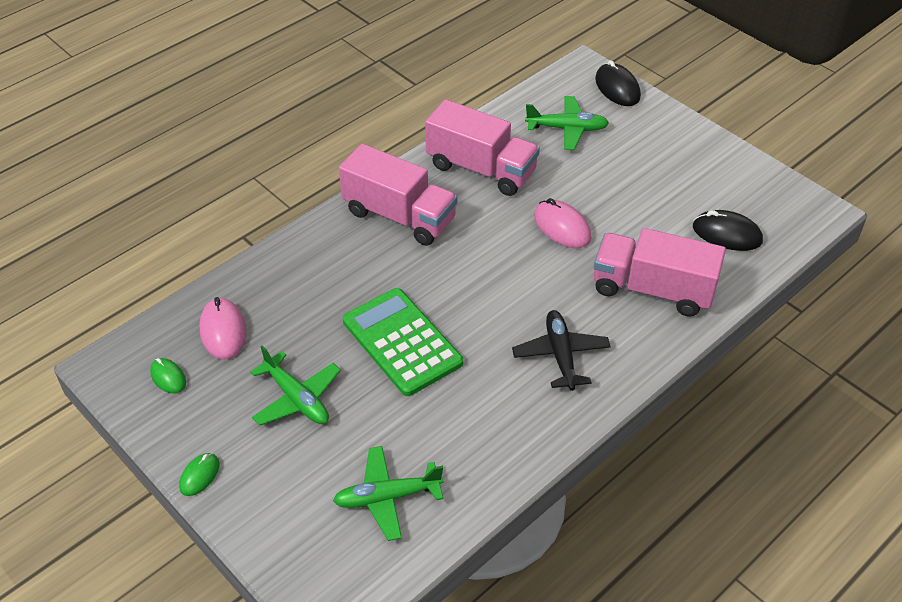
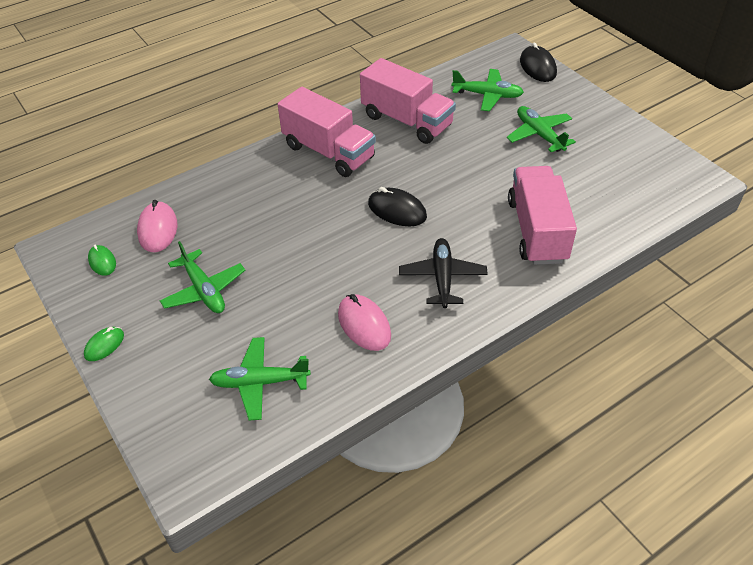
camera: 10 degrees right, 0 degrees up
green calculator [343,288,463,396] -> none
pink mouse [534,198,591,248] -> pink mouse moved to [338,294,391,351]
pink truck [594,228,726,317] -> pink truck turned 60 degrees clockwise [508,166,577,265]
black mouse [693,210,763,251] -> black mouse moved to [368,187,427,226]
none -> green plane [507,106,576,152]

